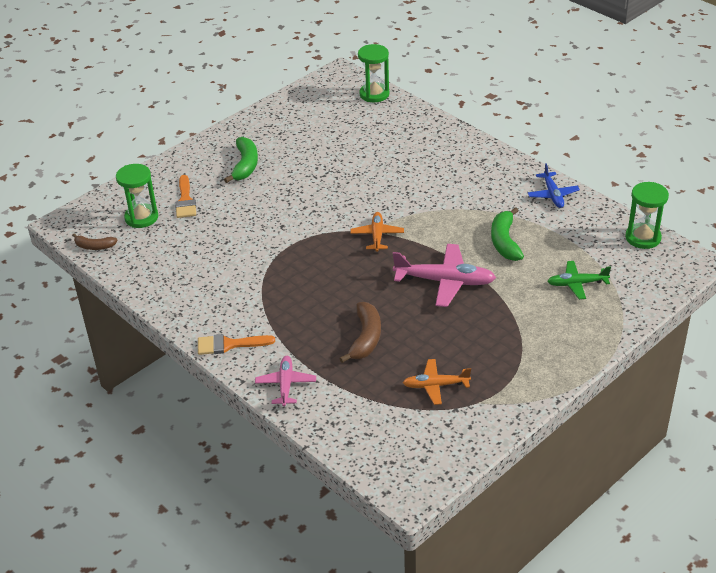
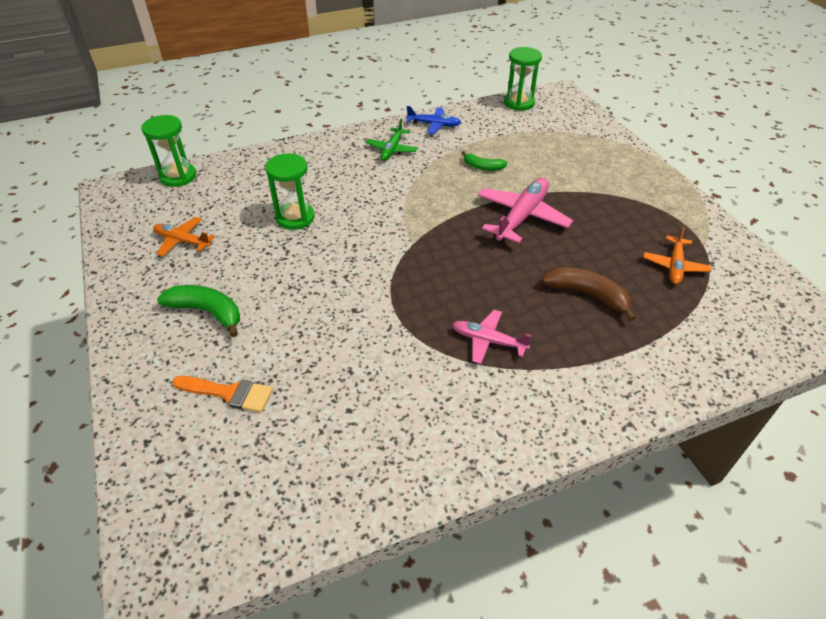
camera: 70 degrees left, 5 degrees up
brown banana [72,233,117,250] -> none
green hourglass [116,164,159,228] -> green hourglass moved to [265,153,315,230]
orange brush [198,334,275,355] -> none
pink plane [255,356,316,407] -> pink plane moved to [452,310,532,364]
orange plane [350,212,404,252] -> orange plane moved to [153,217,215,256]
green banana [491,207,524,261] -> green banana [462,151,508,171], size x0.62
green plane [547,261,611,299] -> green plane moved to [366,119,418,161]

